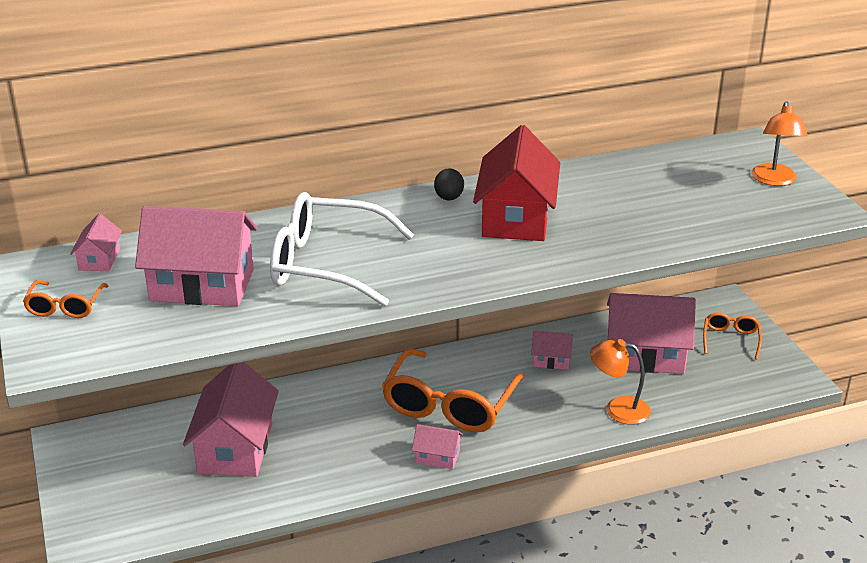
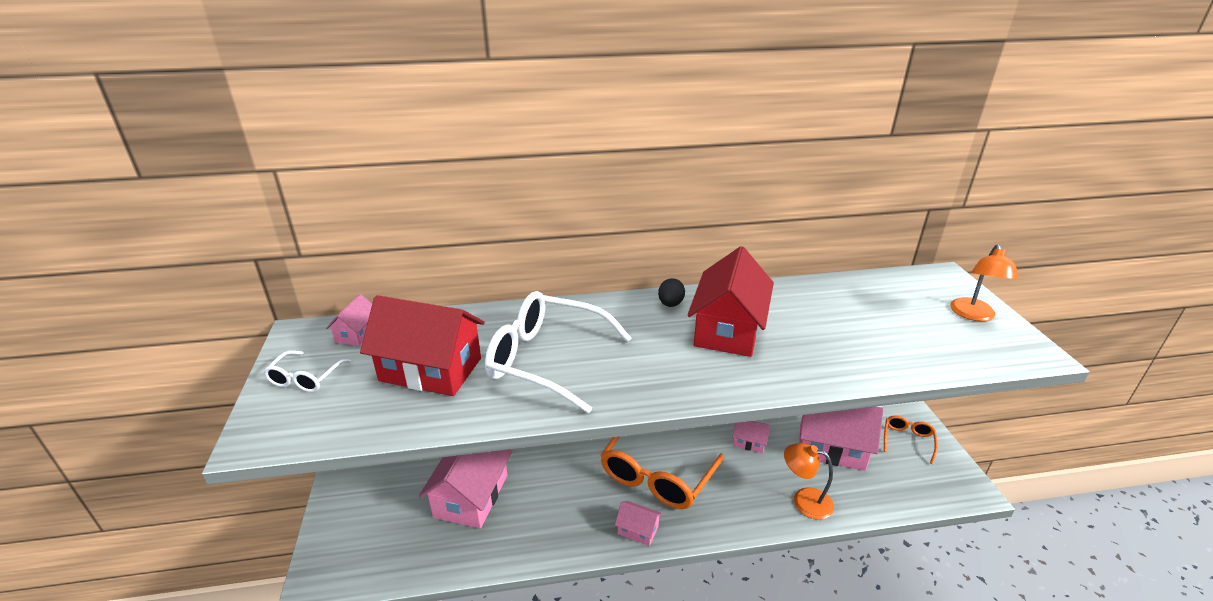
camera: 10 degrees right, 0 degrees up
orange glasses [23,280,108,318] -> white glasses [263,351,351,392]
pink house [135,206,257,306] -> red house [360,295,485,396]

